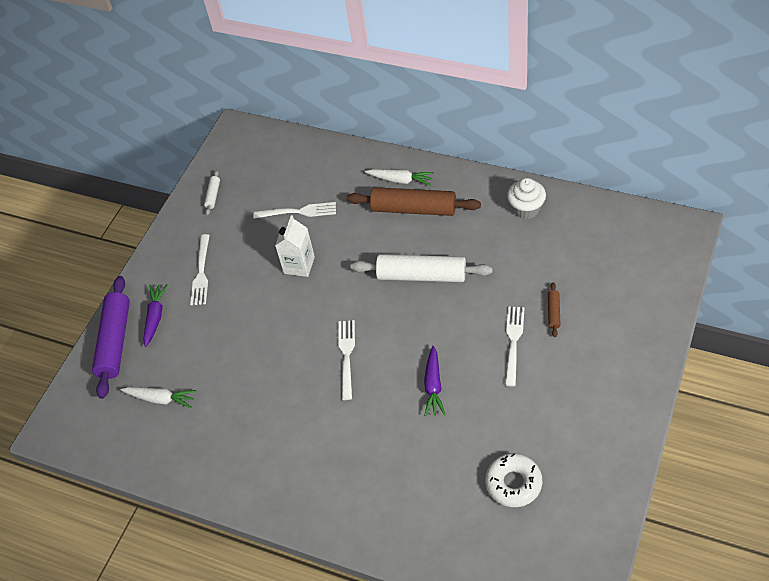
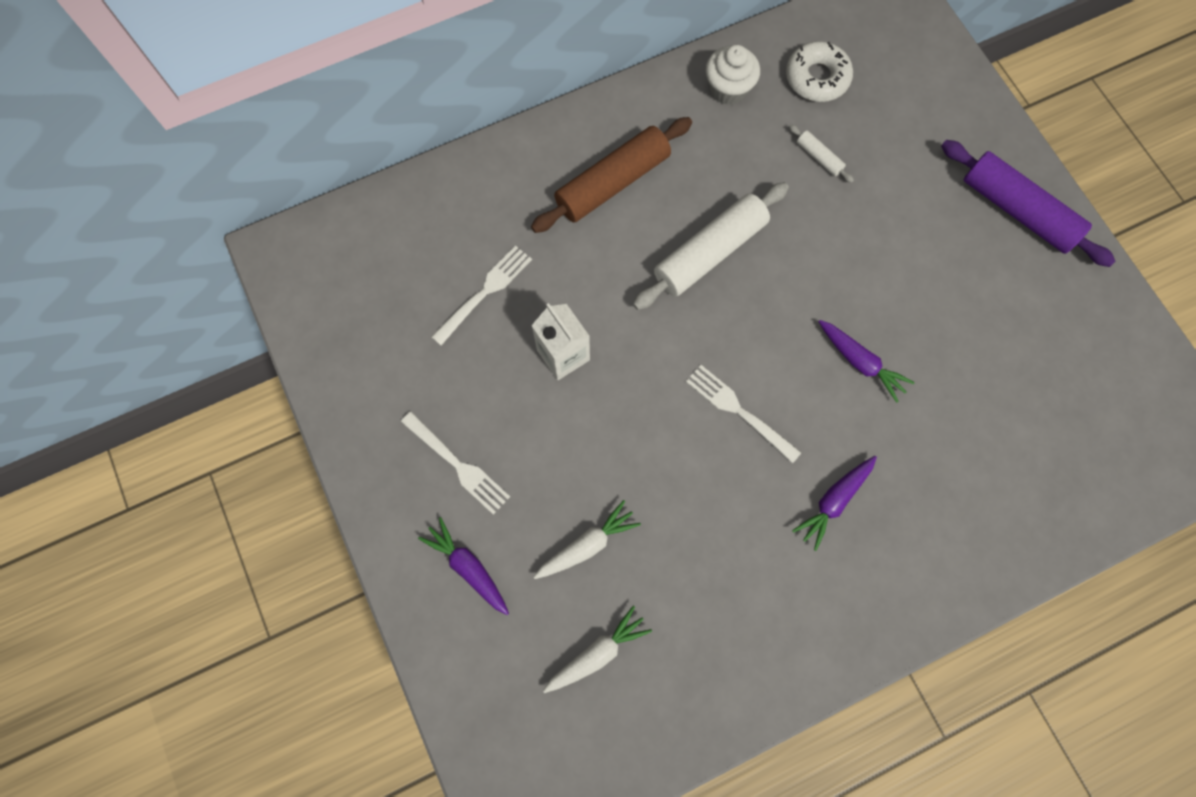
camera: 55 degrees left, 20 degrees up
purple rolling pin [92,276,130,399] -> purple rolling pin moved to [941,140,1115,267]
white rolling pin [204,170,220,215] -> white rolling pin moved to [789,124,854,183]
white carrot [365,169,434,186] -> white carrot moved to [534,500,641,579]
white donut [485,453,542,507] -> white donut moved to [786,41,853,102]
white fork [505,306,525,386] -> none
brown rolling pin [548,282,561,337] -> none
none -> purple carrot [792,456,877,551]

